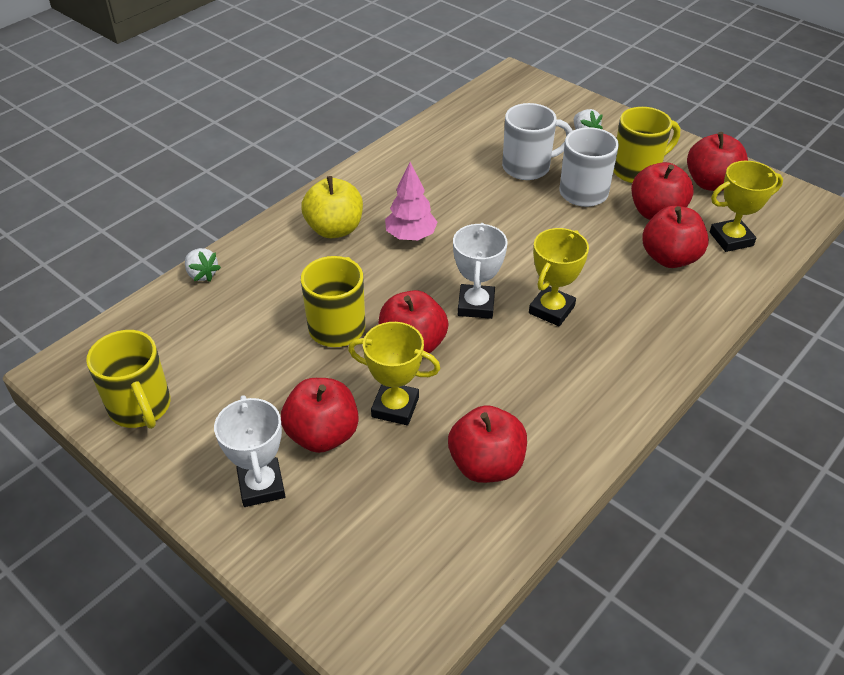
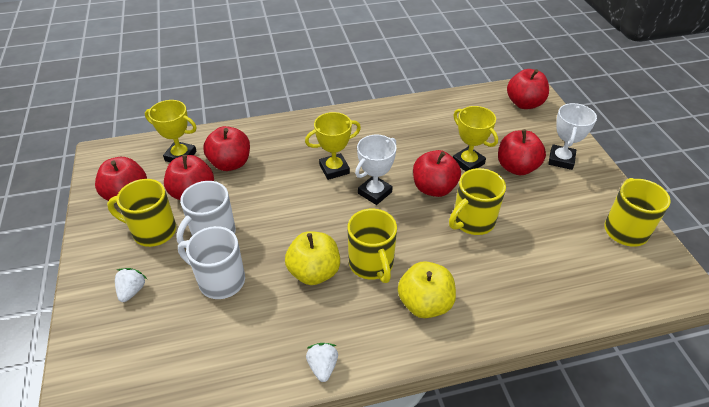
camera: 145 degrees left, 0 degrees up
white strawberry [185,248,221,282] -> white strawberry moved to [306,343,338,382]
pink tree [385,162,437,240] -> yellow mug [348,209,397,283]
red apple [448,405,527,483] -> red apple moved to [507,69,549,109]
none -> yellow apple [285,231,340,285]

